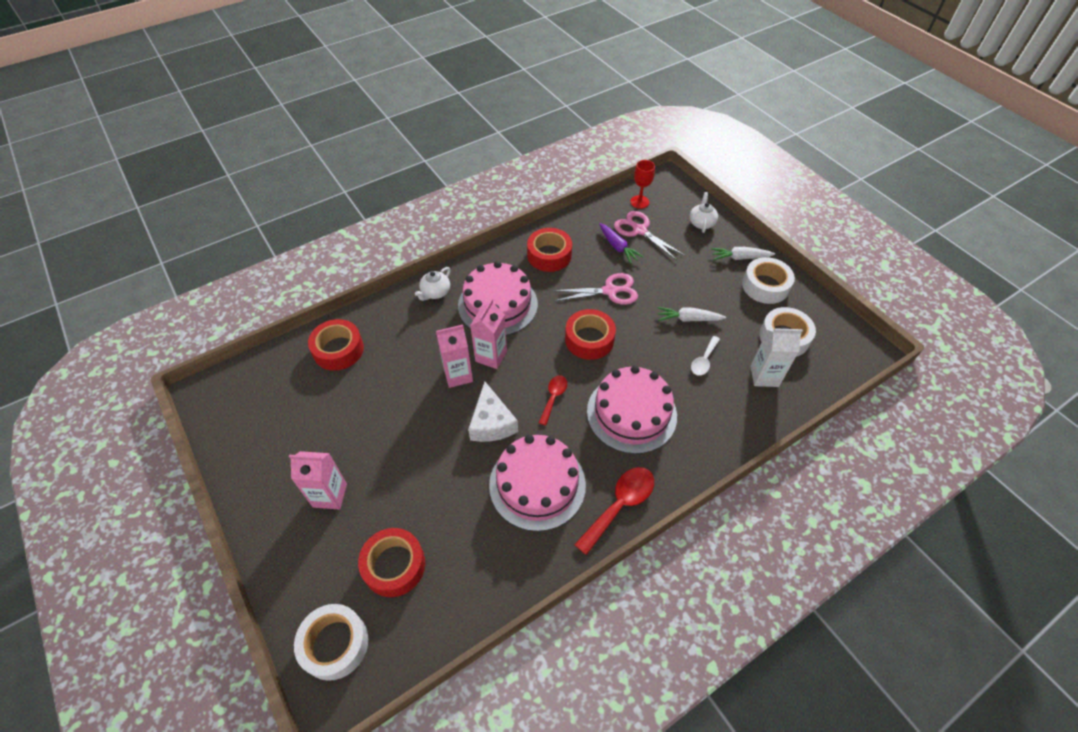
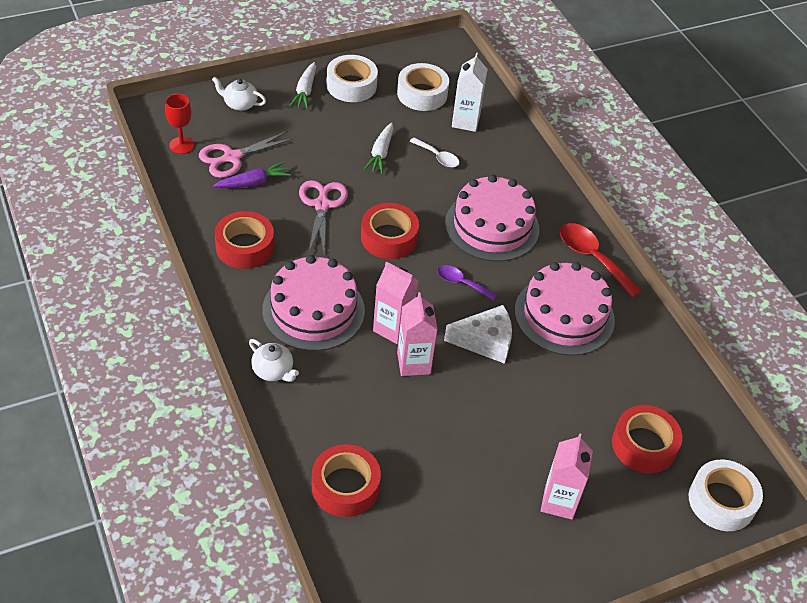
camera: 85 degrees left, 5 degrees down
red spoon [539,375,567,426] -> purple spoon [437,265,497,300]

